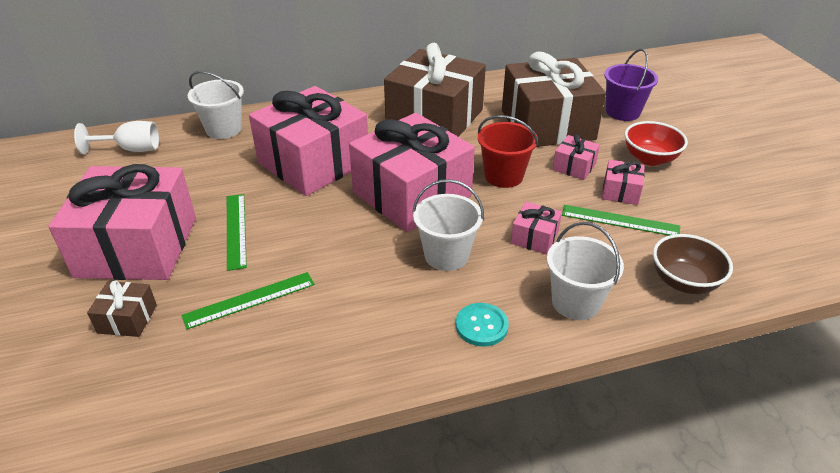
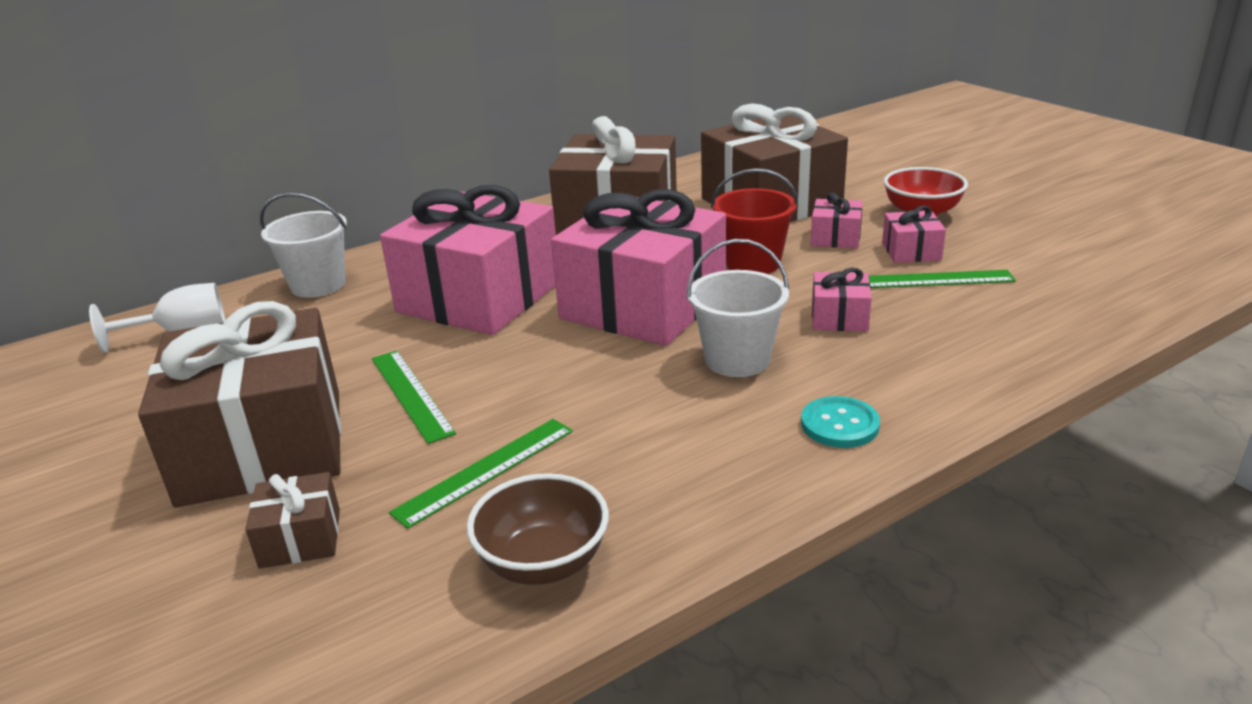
camera: 15 degrees left, 10 degrees down
pink gift [48,164,196,280] -> brown gift [138,301,341,508]
white bucket [547,222,624,320] -> none
purple bucket [604,49,658,121] -> none
brown bowl [653,234,733,294] -> brown bowl moved to [467,473,609,585]

